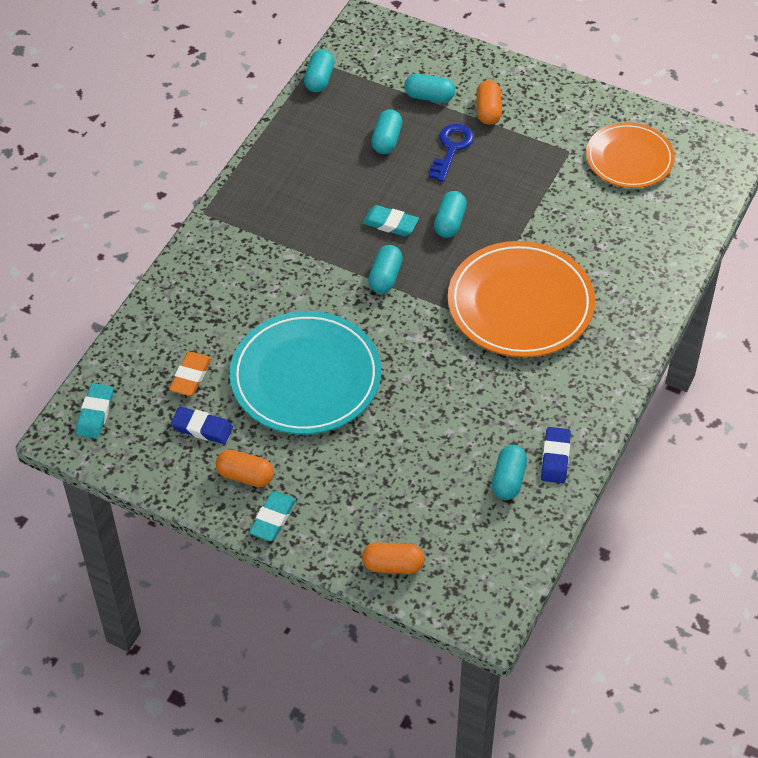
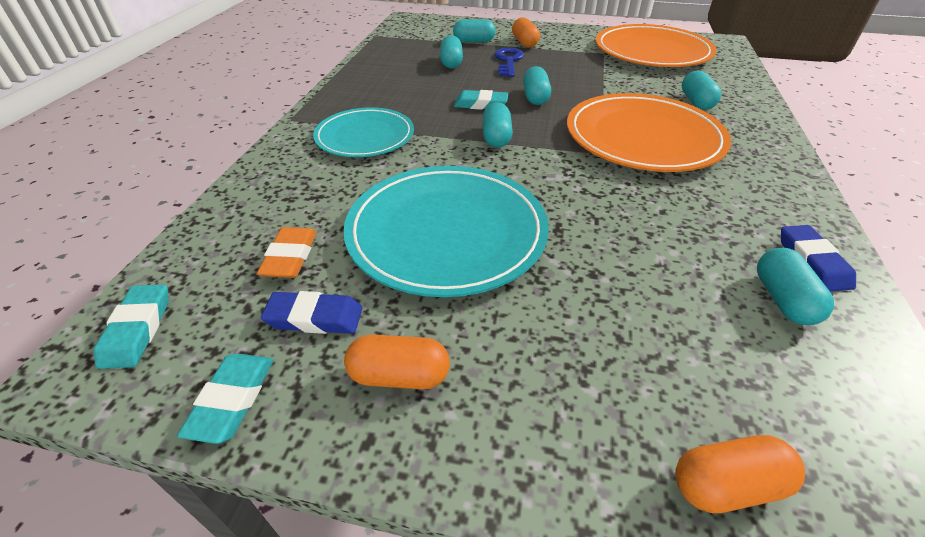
camera: 15 degrees left, 10 degrees down
turquoise eraser [249,491,296,541] -> turquoise eraser moved to [177,354,273,444]
turquoise capsule [304,49,335,92] -> turquoise capsule moved to [682,70,721,110]
orange plate [586,122,675,188] -> orange plate [595,24,717,67], size x1.56
none -> turquoise plate [313,107,414,157]

